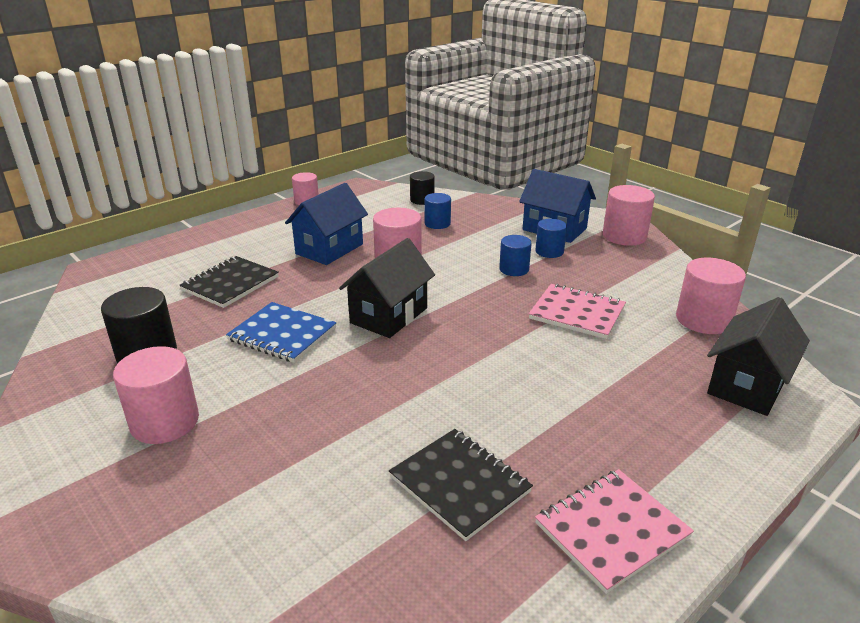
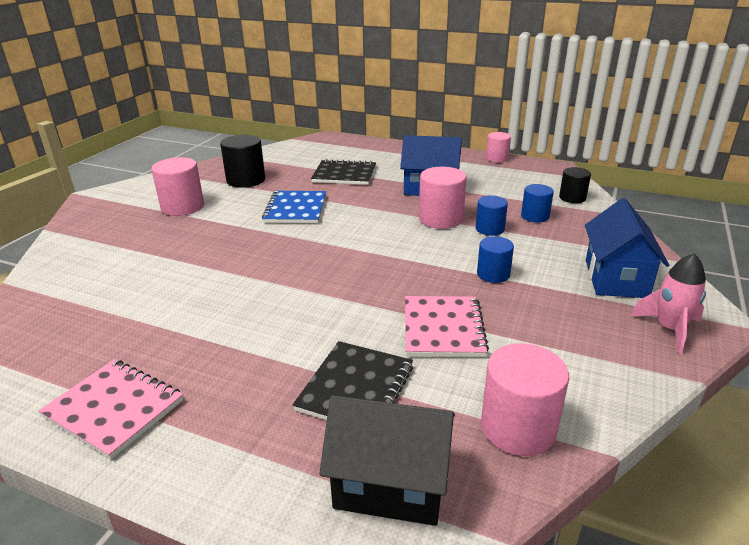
camera: 65 degrees right, 0 degrees up
black house [339,238,435,338] -> none
black notebook [389,429,533,541] -> black notebook moved to [293,341,413,420]
blue cylinder [535,219,567,258] -> blue cylinder moved to [476,196,508,236]
pink cylinder [603,185,655,246] -> pink rocket [631,253,706,354]

